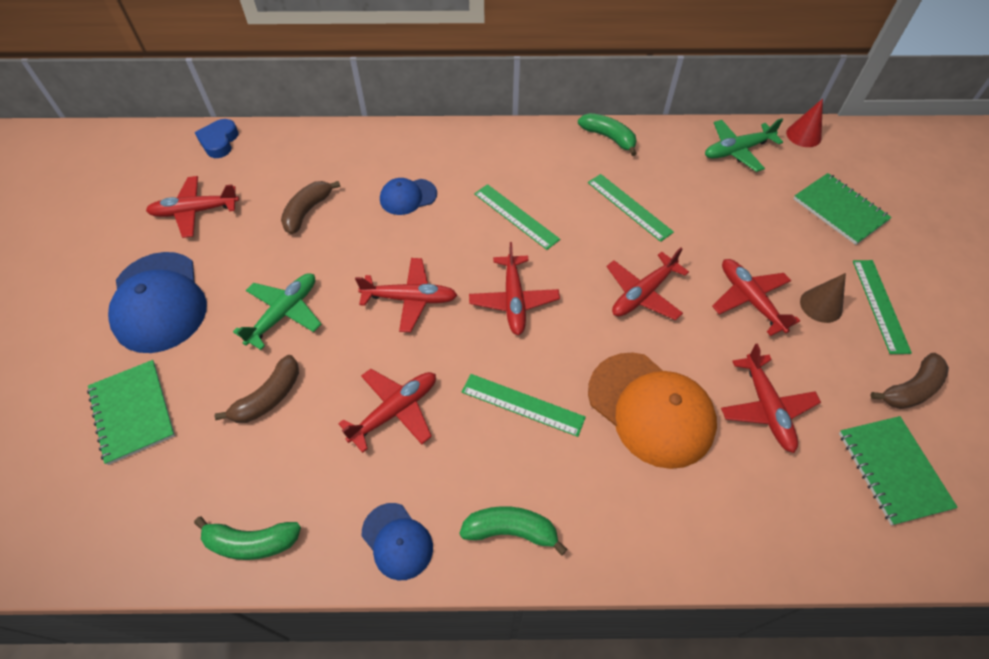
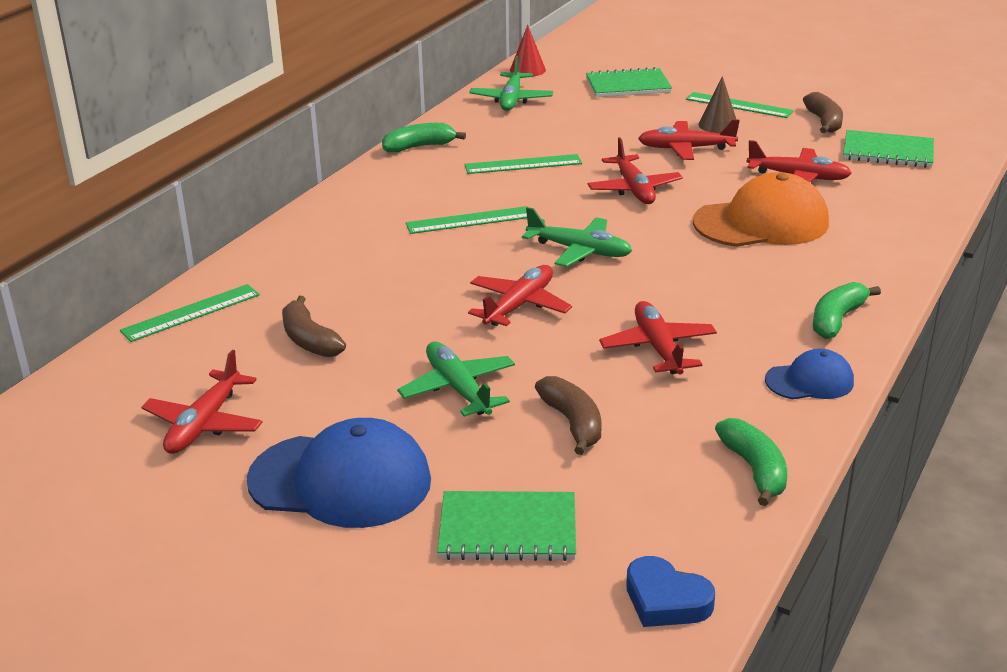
camera: 60 degrees left, 25 degrees down
green banana [194,516,301,560] -> green banana turned 45 degrees counterclockwise [715,418,787,506]
blue heart [195,119,239,158] -> blue heart moved to [626,556,715,627]
blue cap [380,178,437,215] -> none
green ruler [462,374,586,437] -> green ruler moved to [120,284,260,342]
red plane [469,242,560,335] -> green plane [522,207,632,267]

